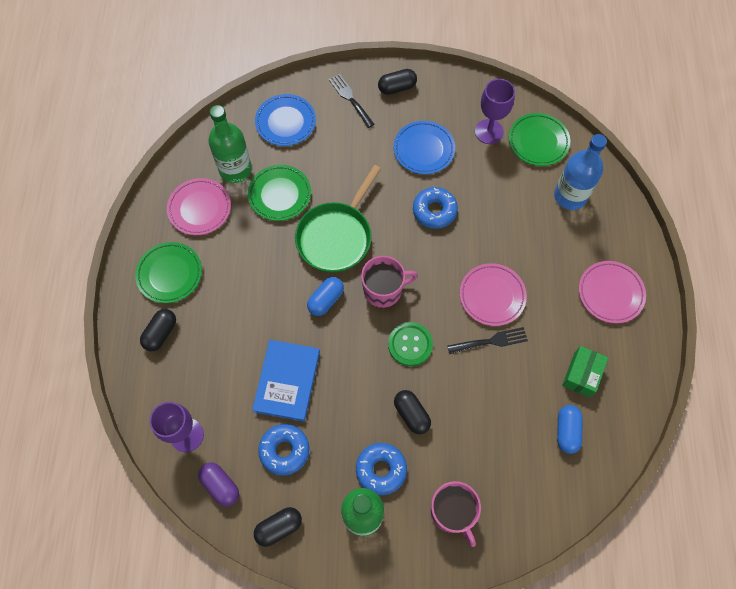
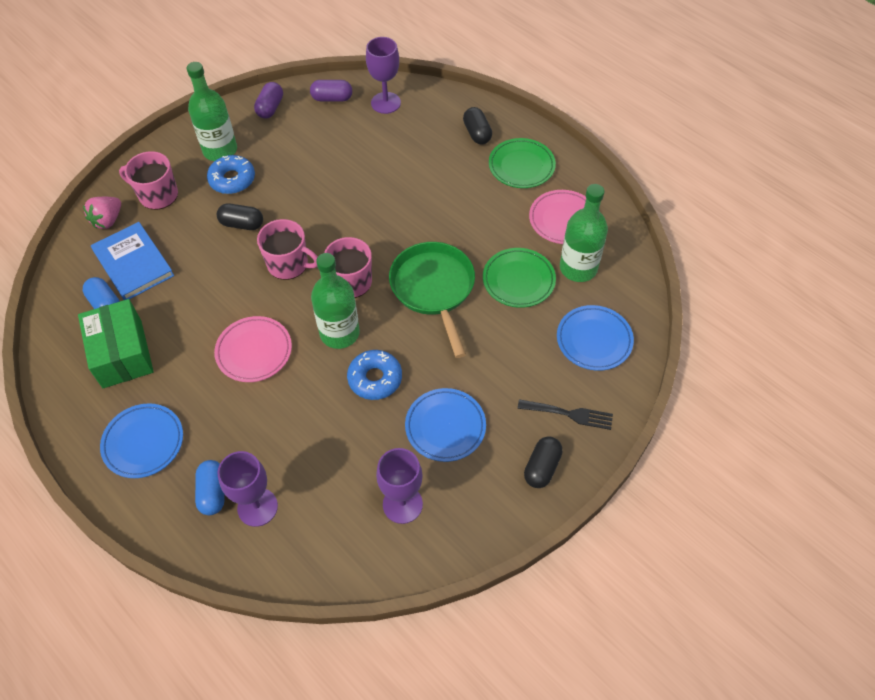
camera: 135 degrees right, 10 degrees down
blue book [252,340,320,422] -> blue book moved to [91,222,174,300]
black capsule [254,507,302,547] -> purple capsule [254,82,283,119]
blue donut [258,424,309,476] -> none
blue capsule [307,277,344,316] -> blue capsule moved to [195,460,225,515]
green button [388,322,433,366] -> pink mug [257,219,318,280]
black fork [447,327,528,354] -> none
green plate [508,113,570,166] -> none
blue bottle [554,134,607,210] -> purple goblet [218,451,278,527]
green box [562,346,608,398] -> green box [78,299,154,388], size x1.57
pink plate [579,261,646,323] -> blue plate [100,403,183,478]
none -> pink strawberry [83,197,121,229]
none -> green bottle [311,253,360,349]

